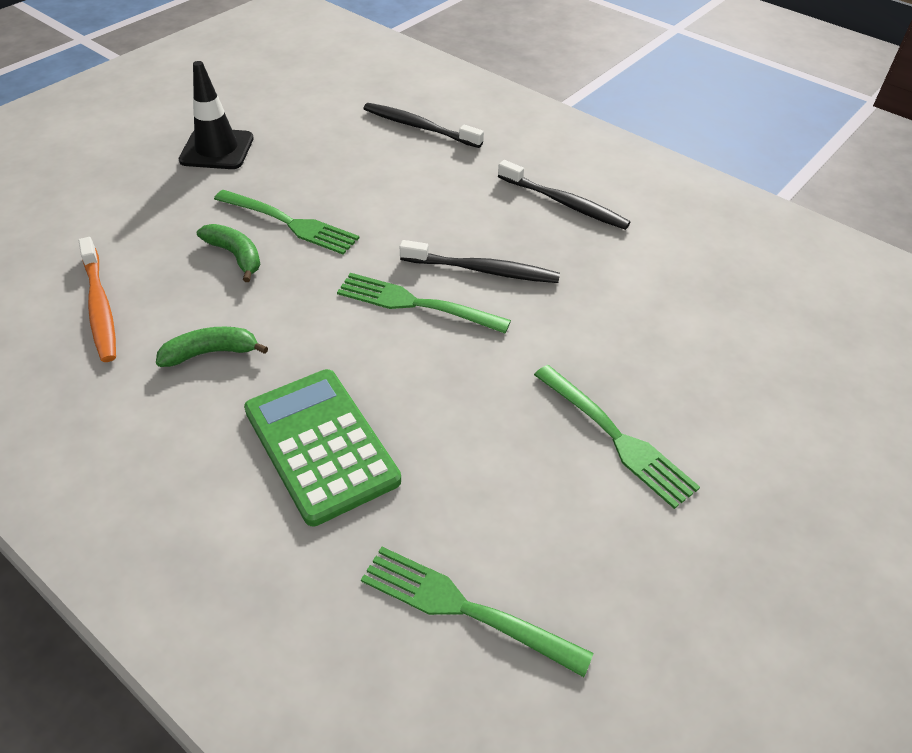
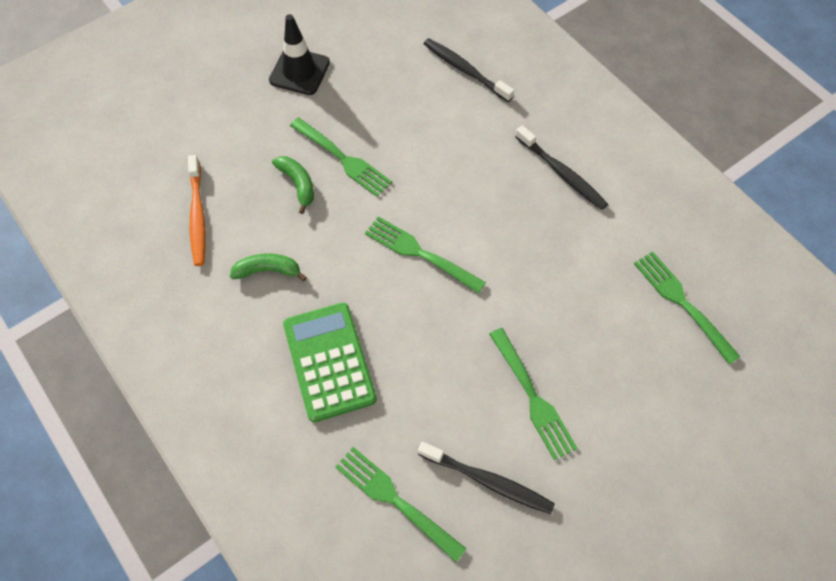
camera: 15 degrees right, 15 degrees up
black toothbrush [400,240,560,283] -> black toothbrush moved to [418,442,555,514]
none -> green fork [634,252,741,364]

